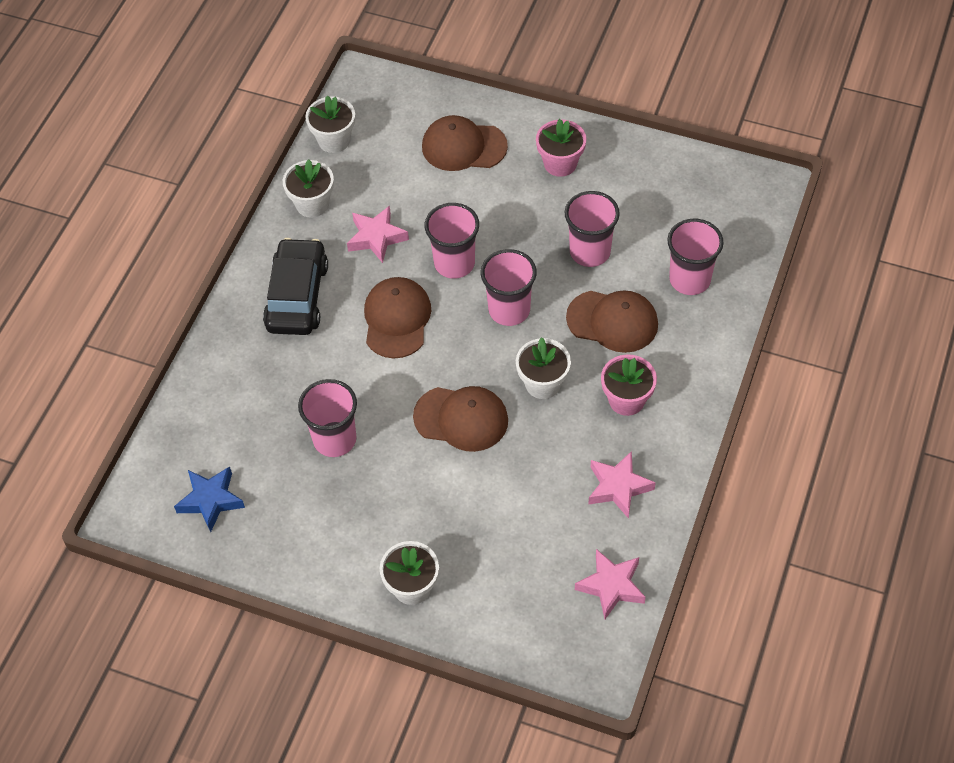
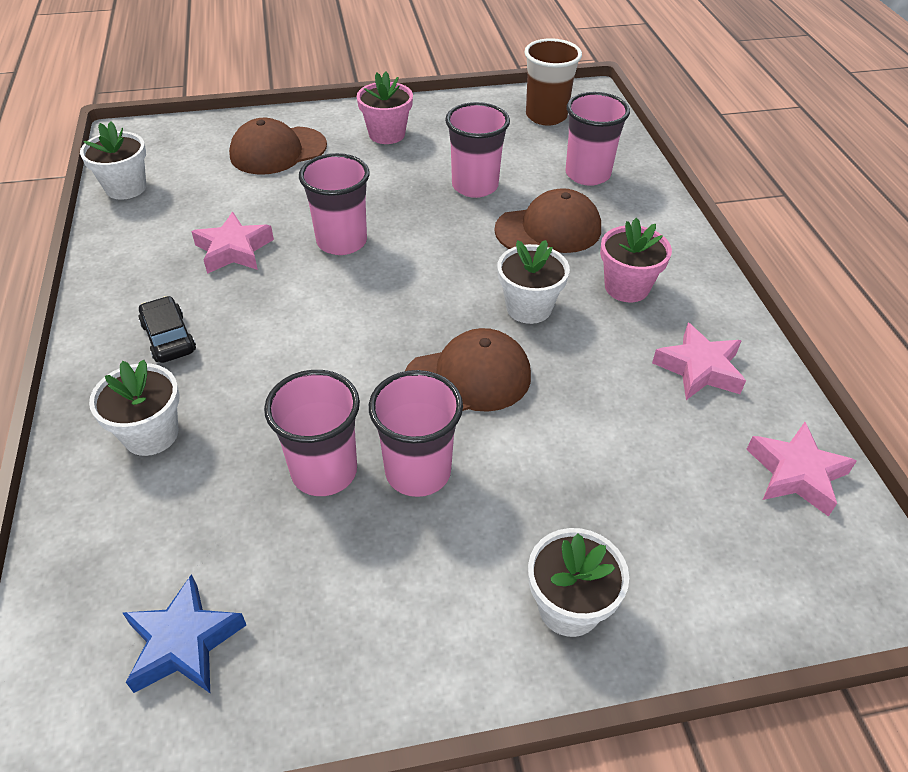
camera: 35 degrees left, 10 degrees down
black car [263,238,328,335] -> black car [138,296,196,363], size x0.55
white flower pot [283,159,334,218] -> white flower pot moved to [89,360,180,456]
brown cap [364,277,431,358] -> none
pink cup [481,249,537,326] -> pink cup moved to [369,370,463,497]
none -> brown cup [524,38,582,126]

